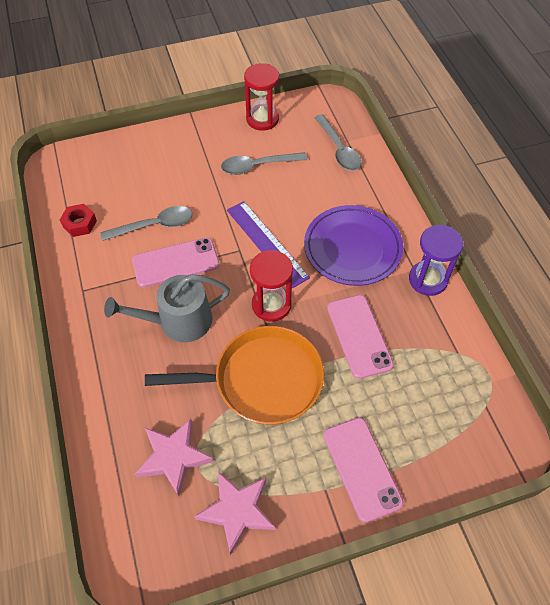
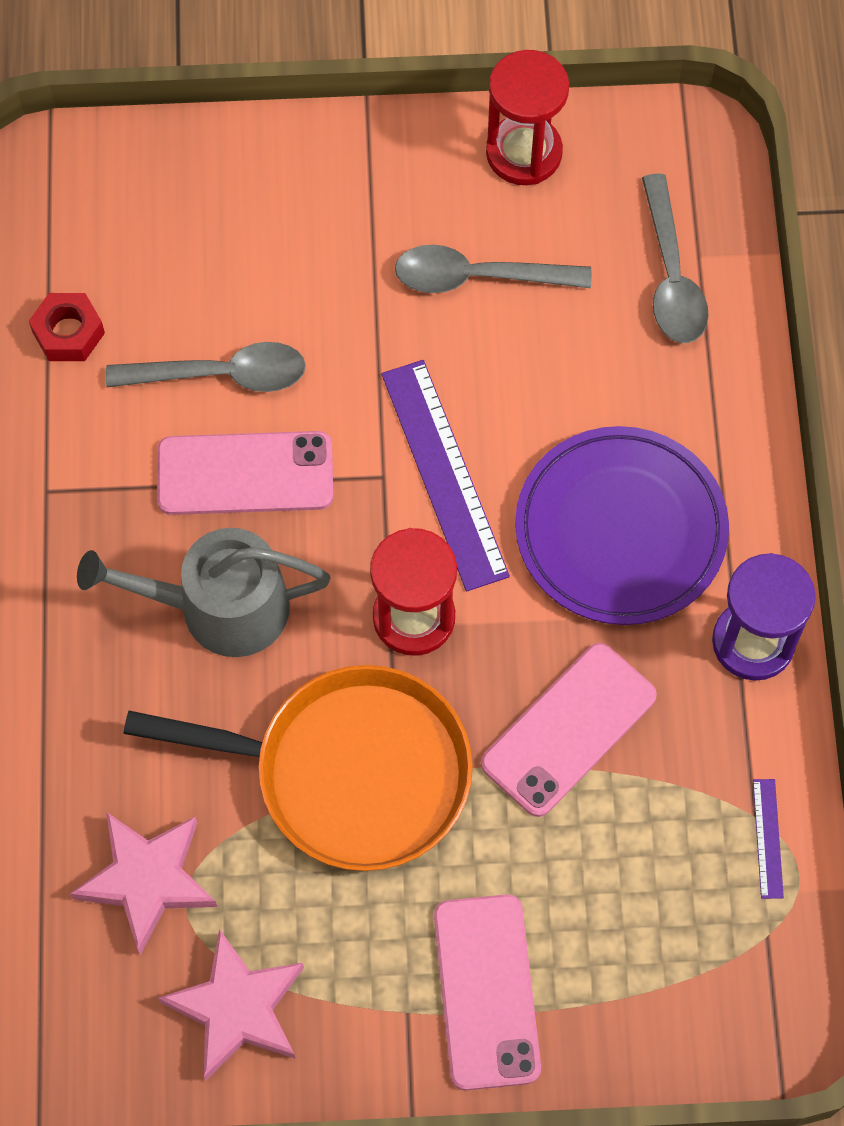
camera: 15 degrees right, 10 degrees up
pink phone [327,295,394,379] -> pink phone turned 45 degrees clockwise [481,643,657,817]
none -> purple ruler [753,779,784,899]

